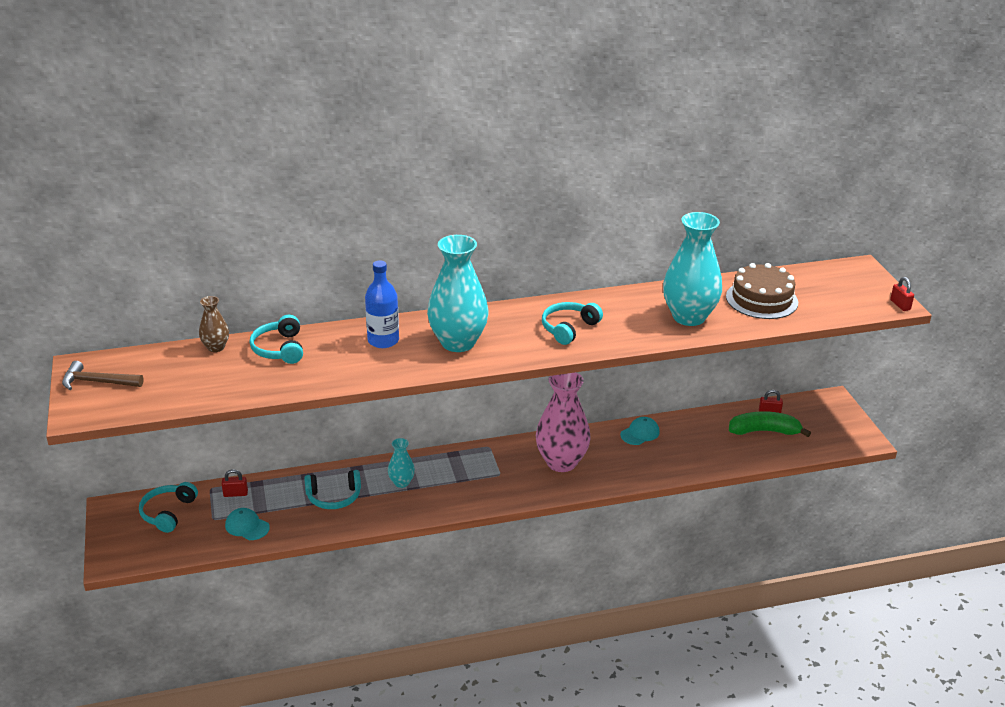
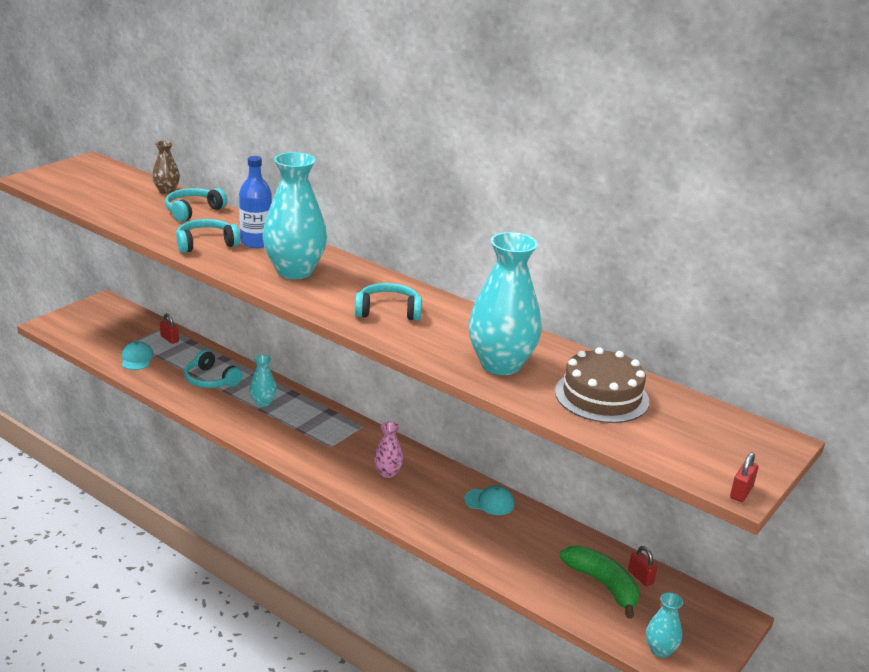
camera: 50 degrees right, 5 degrees down
brown hammer [62,361,143,390] -> none
turquoise headphones [139,482,198,533] -> turquoise headphones moved to [176,219,240,253]
pink vase [536,372,591,472] -> pink vase [374,422,403,478], size x0.48
none -> turquoise vase [646,592,683,658]

